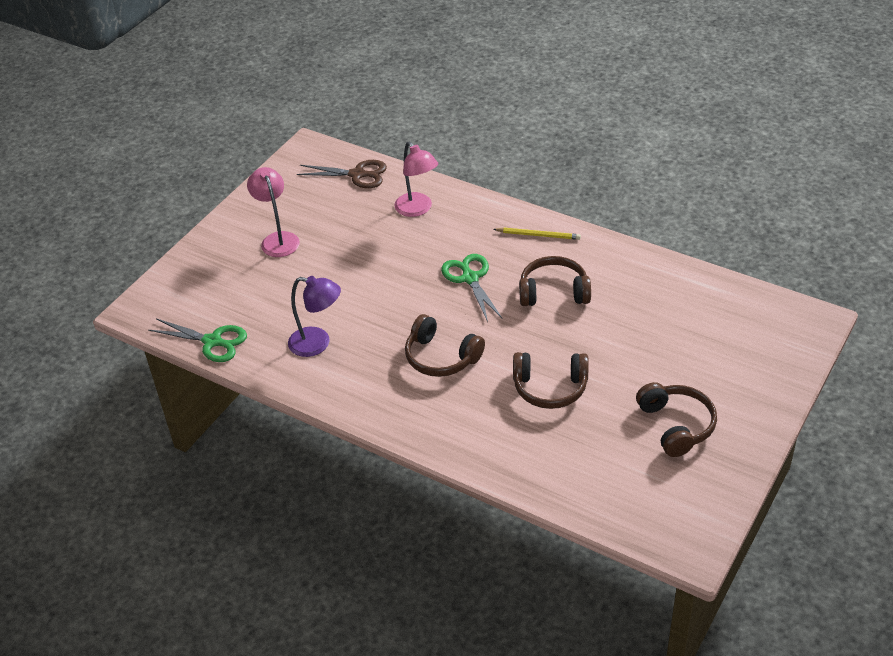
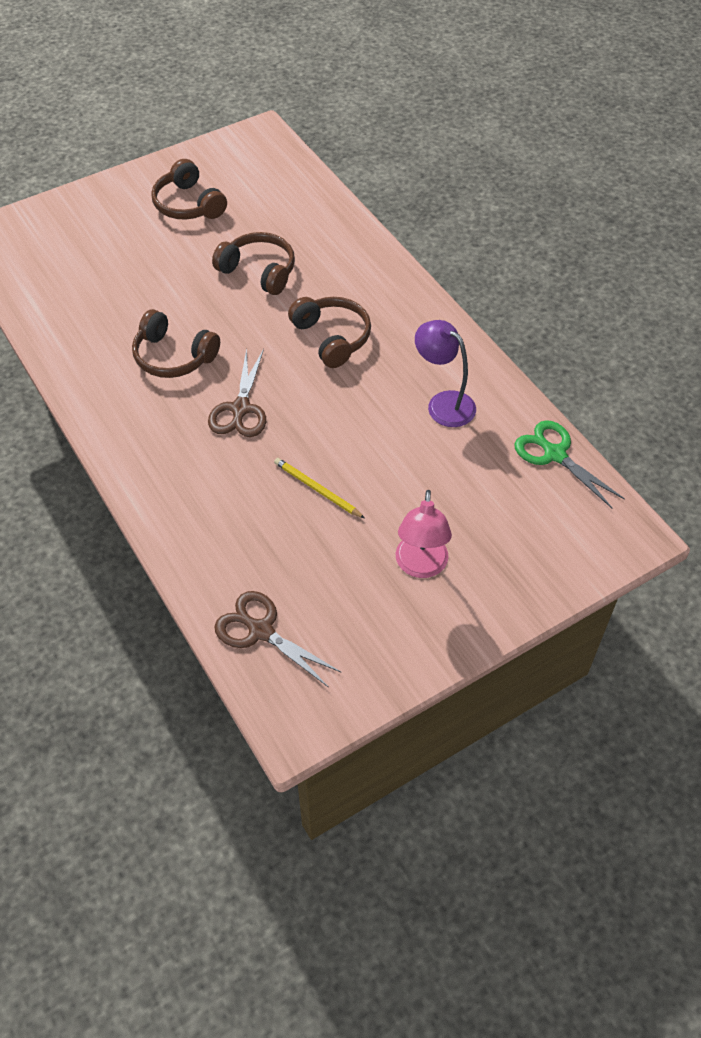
camera: 155 degrees left, 10 degrees up
pink lamp [394,141,438,217] -> none
green scissors [441,254,503,322] -> brown scissors [208,348,266,437]
yellow pencil [493,228,581,240] -> yellow pencil moved to [274,458,364,518]
brown headphones [636,382,717,457] -> brown headphones turned 45 degrees counterclockwise [151,159,227,219]

